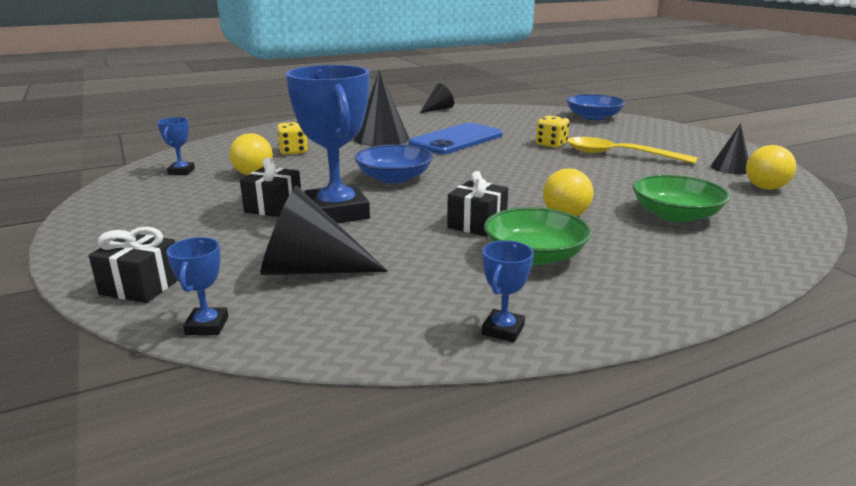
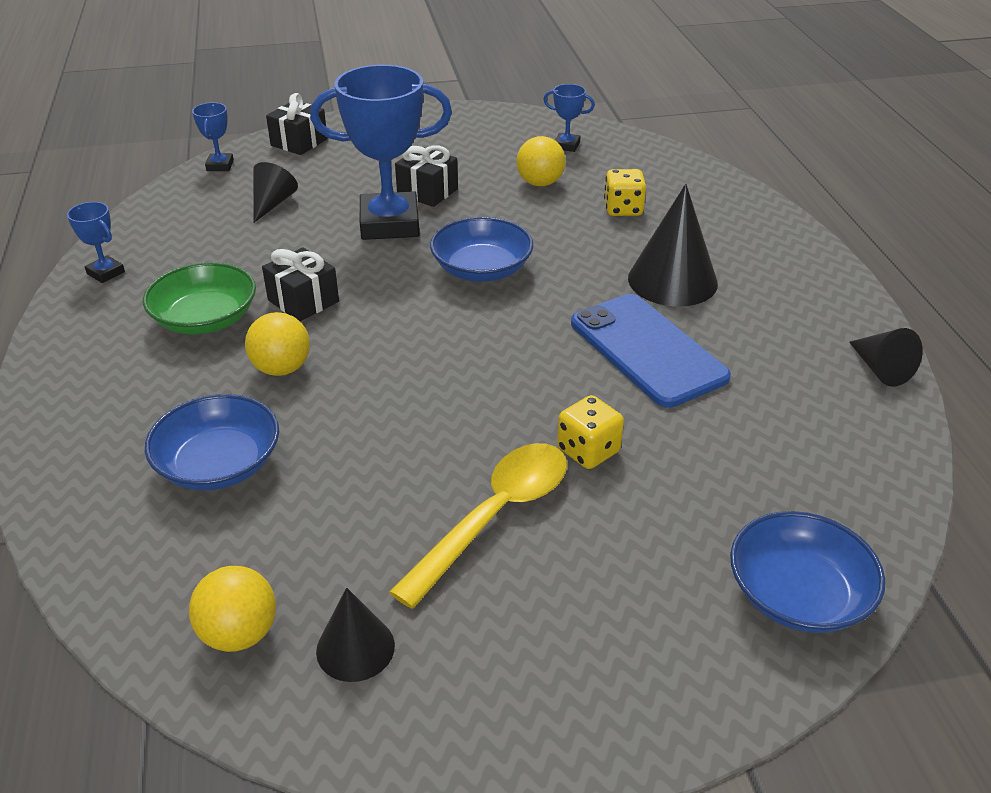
camera: 105 degrees right, 15 degrees up
blue trophy [167,237,228,335] -> blue trophy turned 75 degrees clockwise [192,102,234,171]
black cone [260,185,388,275] -> black cone [253,162,298,223], size x0.59
green bowl [633,175,730,222] -> blue bowl [145,394,279,490]

